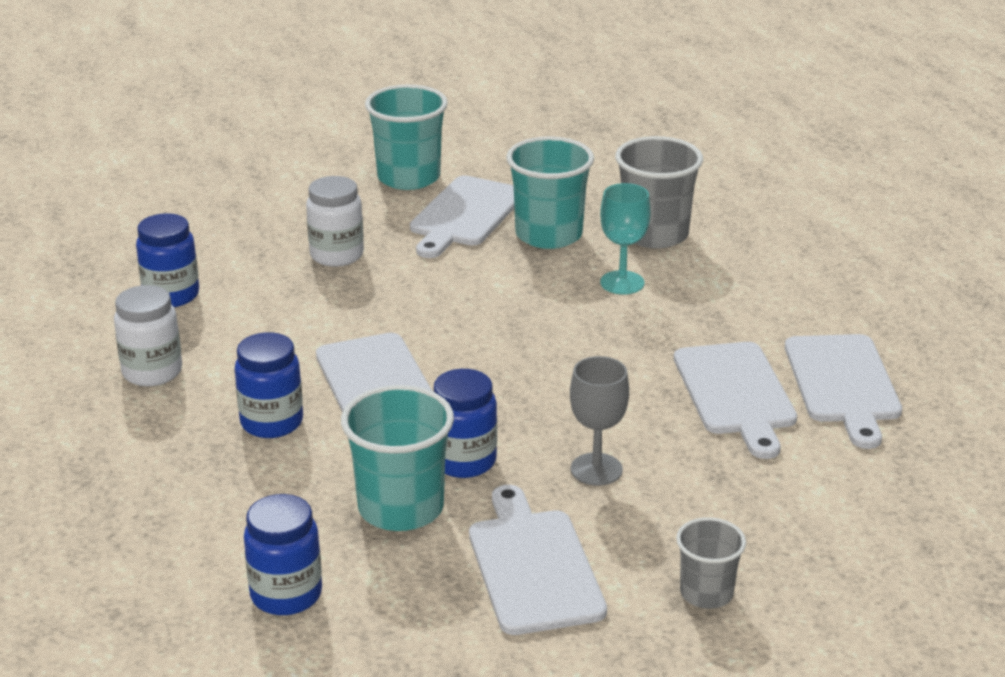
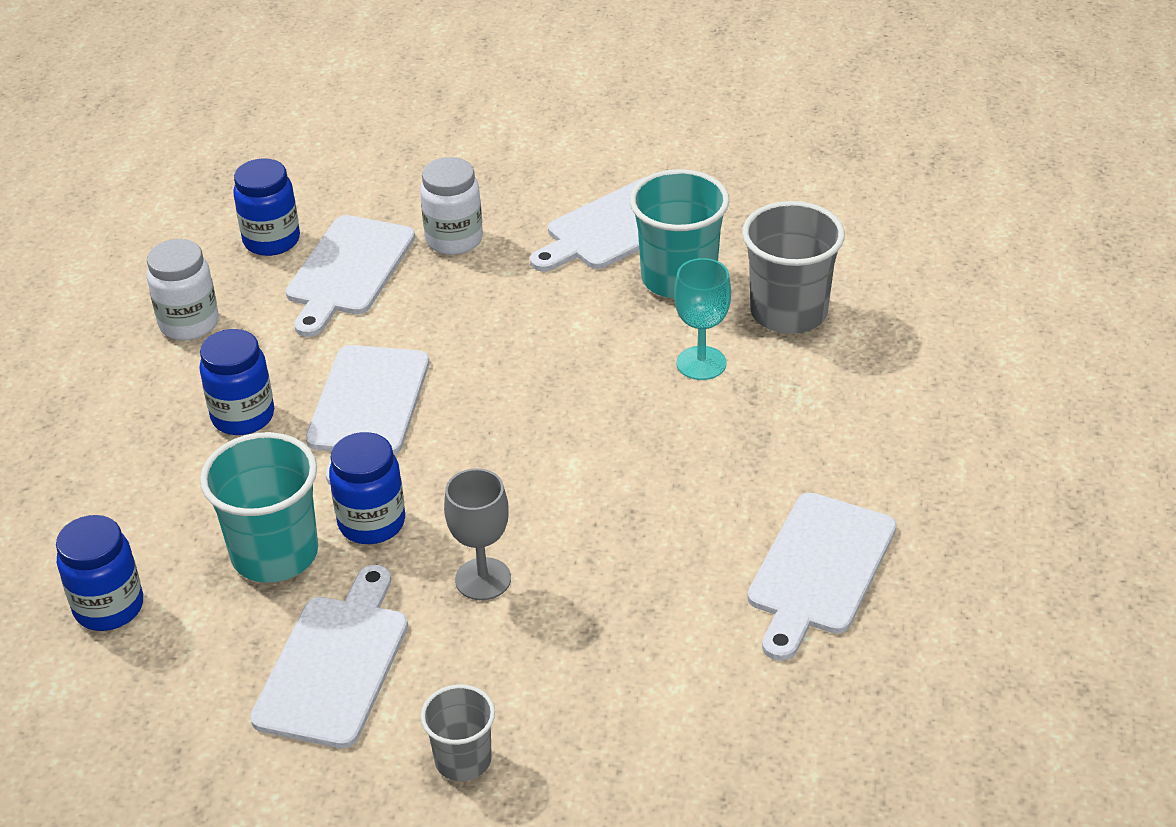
camera: 30 degrees right, 10 degrees up
turquoise cup [365,84,448,190] -> none
white cutting board [674,342,797,459] -> white cutting board moved to [285,215,415,337]

